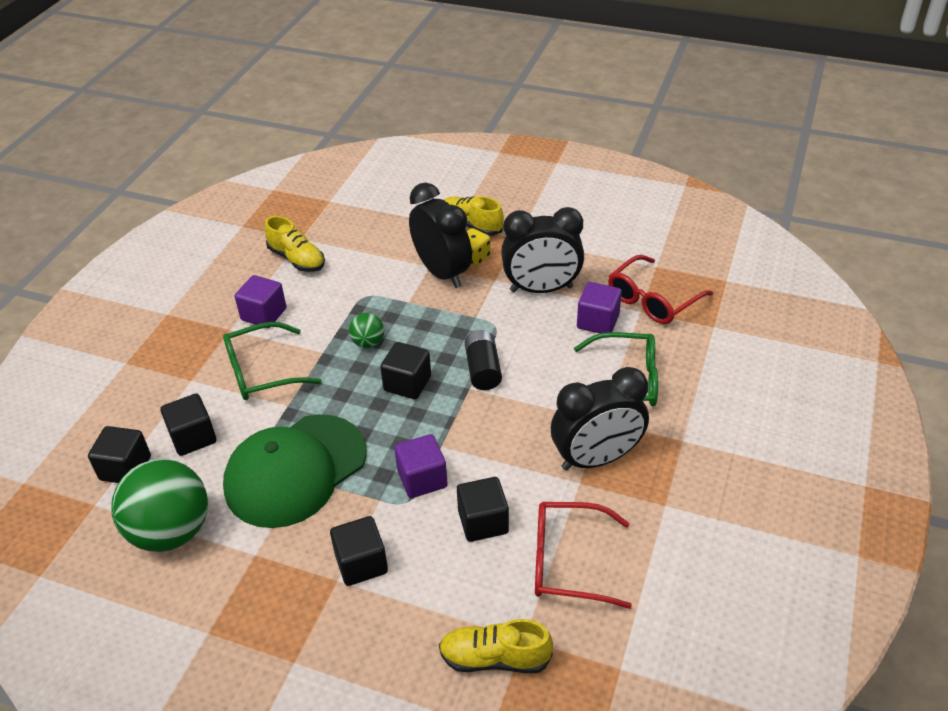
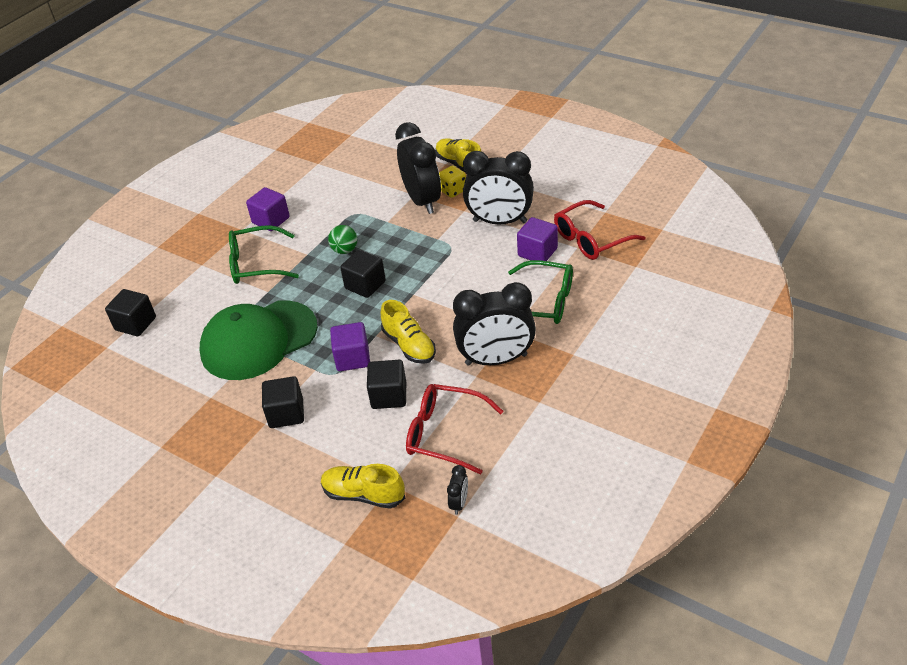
camera: 15 degrees right, 0 degrees up
green ball [111,459,208,552] -> none
black cube [160,393,216,456] -> none
yellow shoe [264,216,325,272] -> yellow shoe moved to [381,300,436,364]
black battery [465,330,502,390] -> none
none -> black clock [447,465,468,515]

